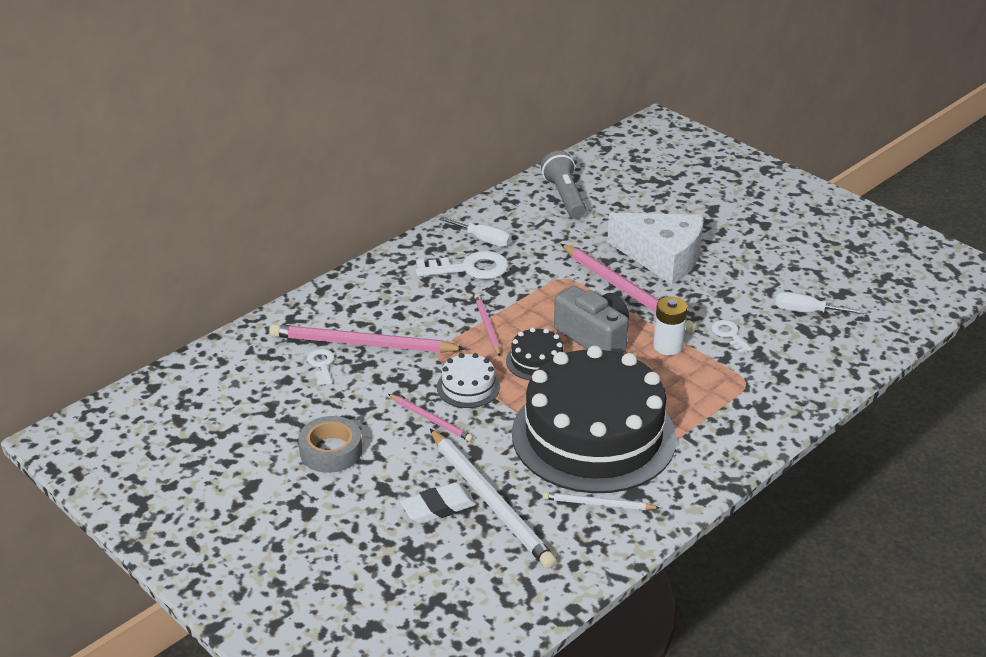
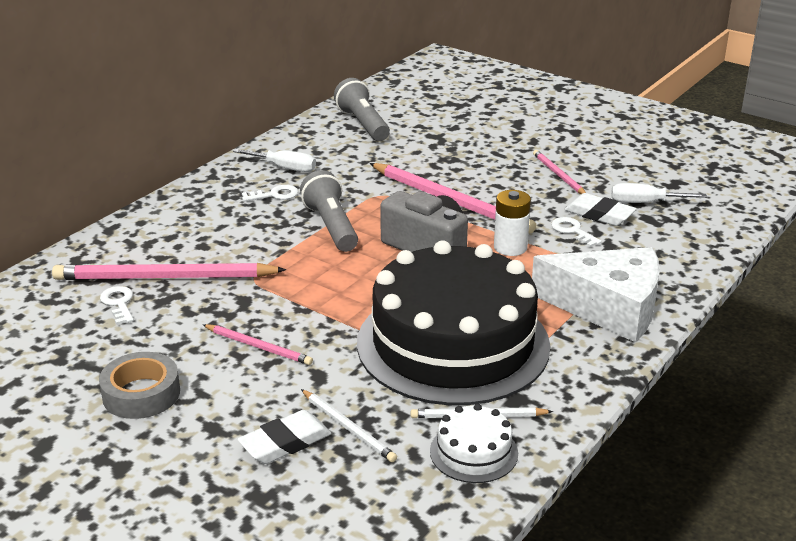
camera: 10 degrees left, 5 degrees down
white key [416,251,508,279] -> white key [242,185,298,202], size x0.55
white pencil [430,429,557,568] -> white pencil [301,389,397,462], size x0.52
white cake [437,353,500,408] -> white cake moved to [430,404,518,483]
pink pencil [474,294,501,356] -> pink pencil moved to [533,150,586,194]
black cake [506,327,565,380] -> none
white cheese [607,213,703,284] -> white cheese moved to [532,247,660,343]
none -> grey flashlight [300,170,358,252]
none -> white eraser [564,193,636,226]

